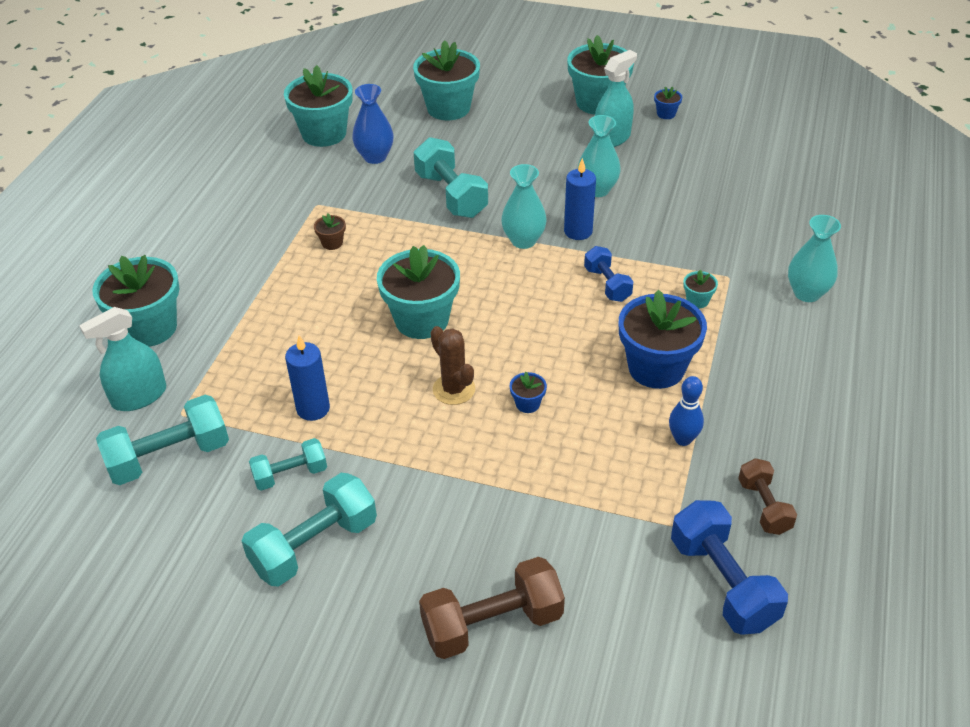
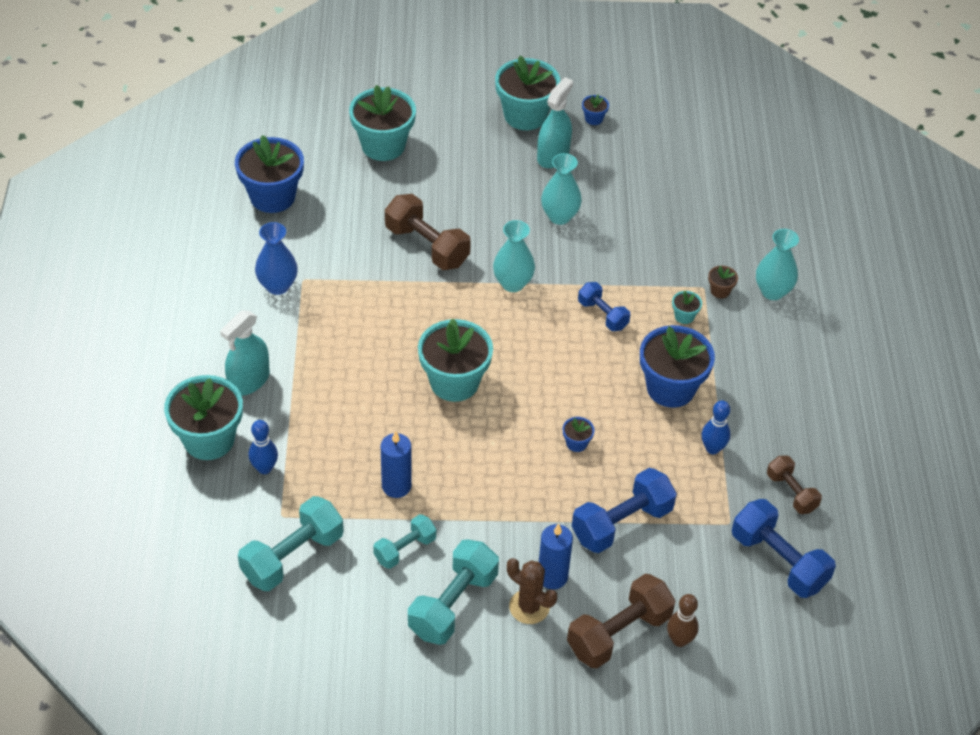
camera: 20 degrees left, 5 degrees up
turquoise spray bottle [79,307,166,411] -> turquoise spray bottle moved to [220,310,270,396]
turquoise flower pot [284,65,353,147] -> blue flower pot [235,135,304,213]
brown flower pot [314,213,346,250] -> brown flower pot moved to [708,266,738,298]
blue vase [352,84,394,164] -> blue vase moved to [255,222,298,295]
turquoise dumbbell [414,137,488,218] -> brown dumbbell [385,194,471,270]
brown cactus [430,326,475,405] -> brown cactus moved to [507,558,557,624]
blue candle [564,158,596,240] -> blue candle moved to [539,523,573,589]
none -> blue bowling pin [249,420,278,474]
none -> blue dumbbell [572,468,677,553]
none -> brown bowling pin [667,594,699,647]

